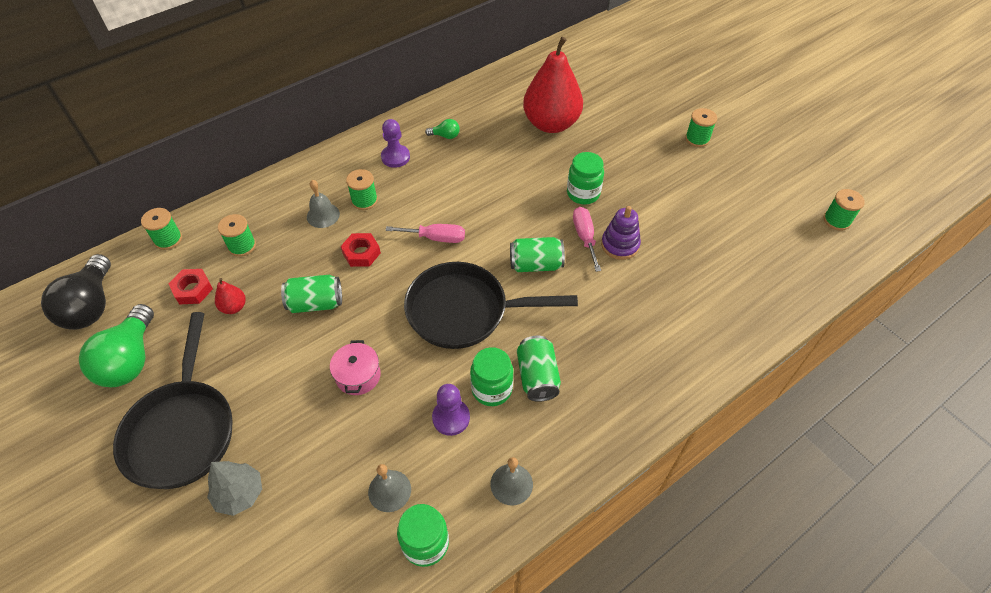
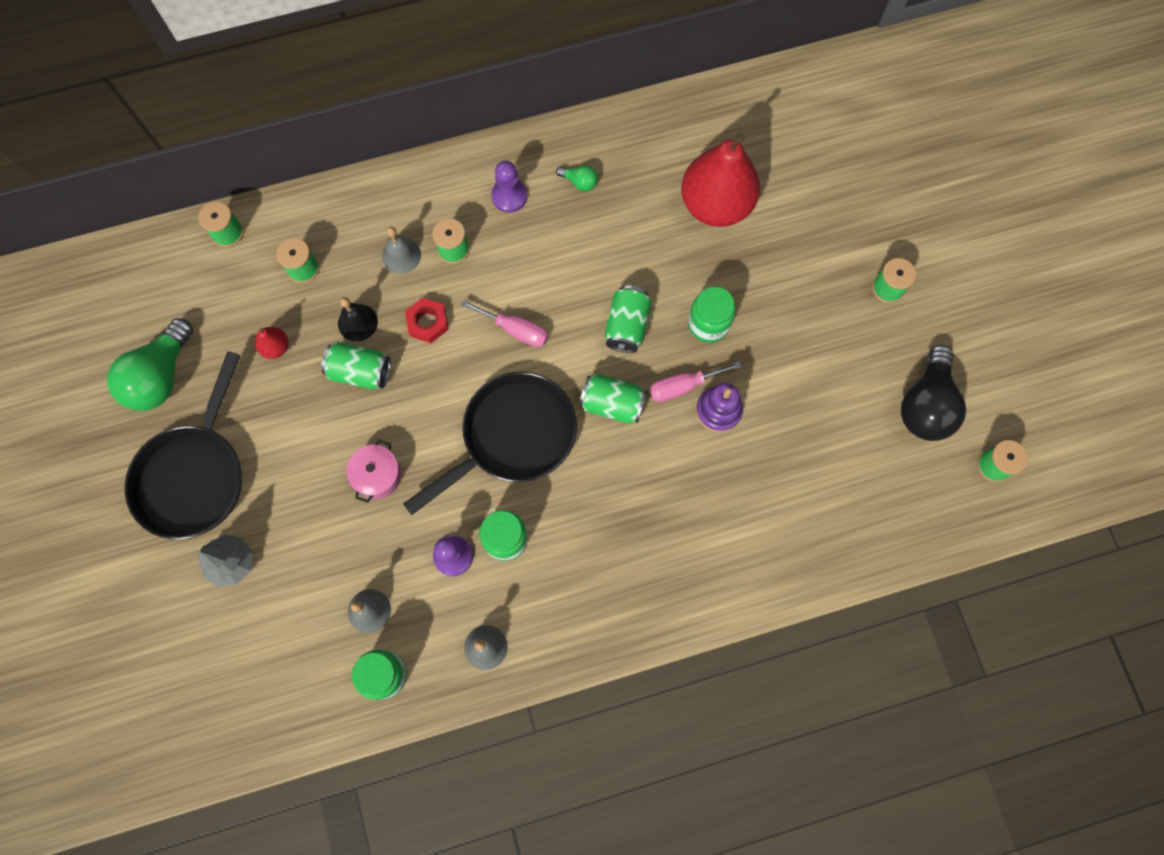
camera: 20 degrees right, 20 degrees up
black light bulb [41,254,111,330] -> black light bulb moved to [901,345,966,441]
red nut [169,269,213,305] -> none
black pan [404,262,578,349] -> black pan turned 120 degrees clockwise [403,372,577,515]
green can [517,336,561,402] -> green can moved to [605,285,651,353]
pink screwdriver [573,207,601,272] -> pink screwdriver turned 120 degrees counterclockwise [649,361,741,402]
none -> black bell [338,297,378,341]

